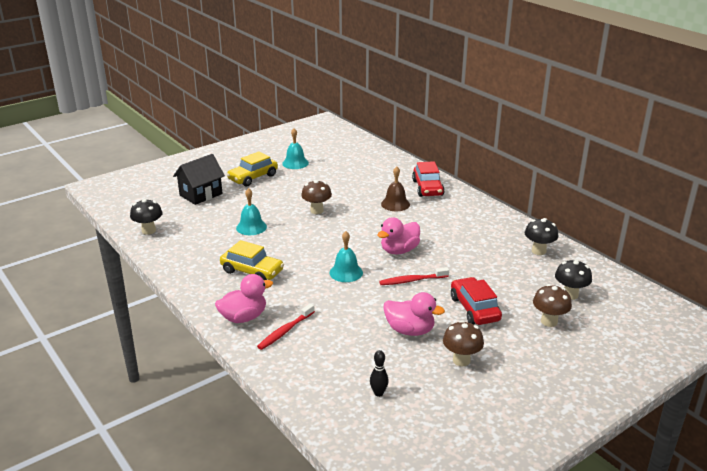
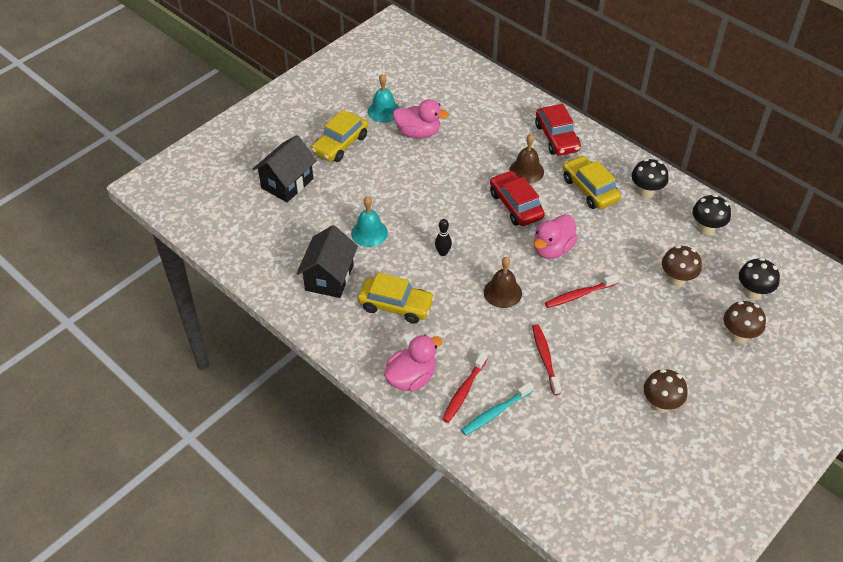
camera: 10 degrees left, 20 degrees up
black mushroom [130,199,163,235] -> black mushroom moved to [632,159,669,198]
brown mushroom [301,180,332,214] -> brown mushroom moved to [662,245,702,287]
turquoise bell [330,231,363,282] -> brown bell [484,257,522,308]
black bowling pin [370,350,389,397] -> black bowling pin moved to [435,219,452,256]
pink duck [383,292,445,336] -> pink duck moved to [393,99,449,139]
red car [451,277,502,325] -> red car moved to [490,171,545,226]
none -> black house [297,225,358,298]
none -> turquoise toothbrush [461,382,534,435]
none -> red toothbrush [532,324,561,395]
none -> yellow car [563,155,621,209]

